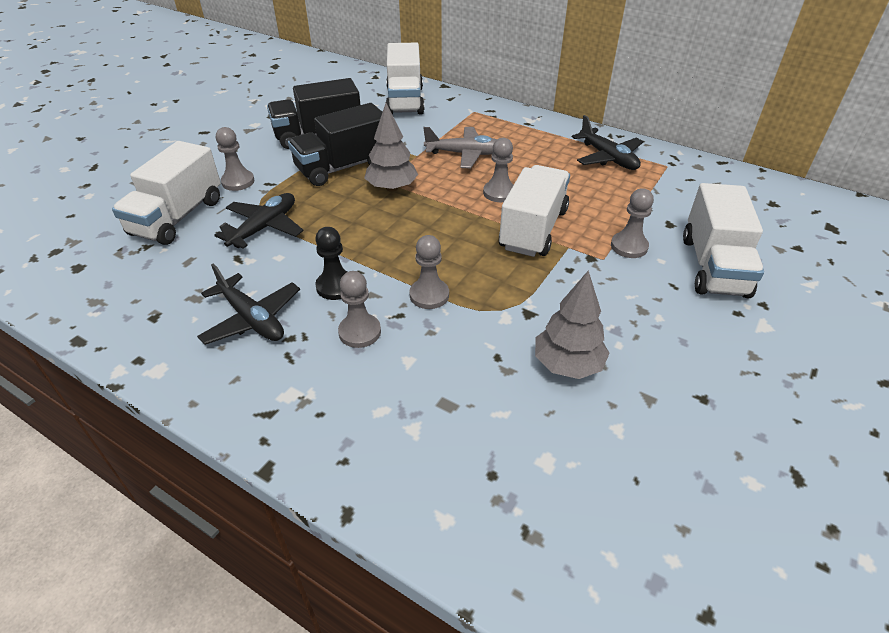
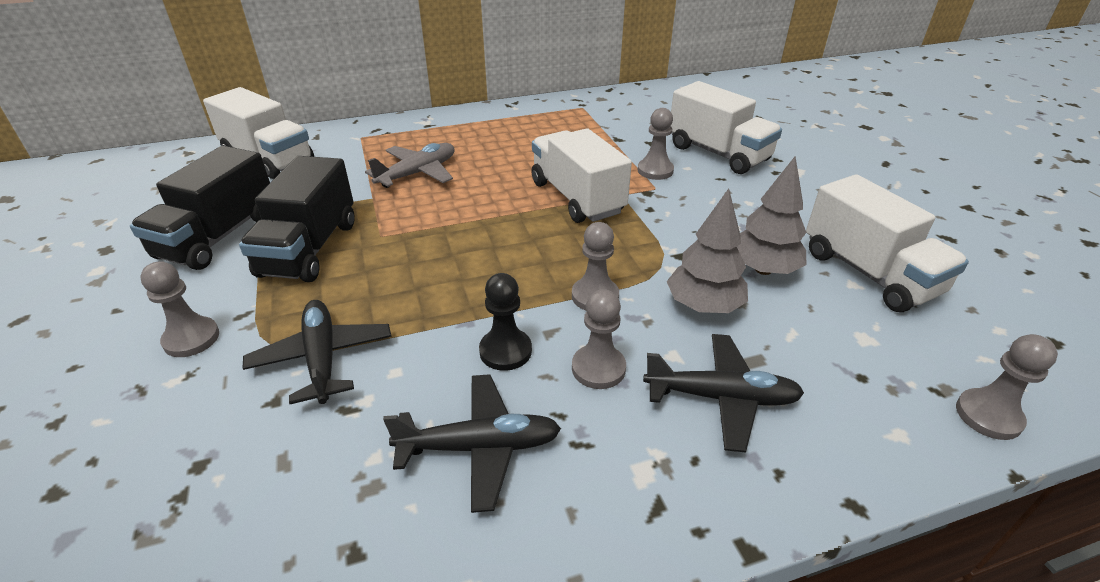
camera: 50 degrees left, 5 degrees down
white truck [112,141,221,245] -> white truck moved to [806,174,969,312]
grey tree [364,103,418,192] -> grey tree moved to [667,189,748,313]
grey pawn [483,138,513,202] -> grey pawn moved to [956,334,1058,440]
black plane [572,115,643,170] -> black plane moved to [643,334,804,452]

